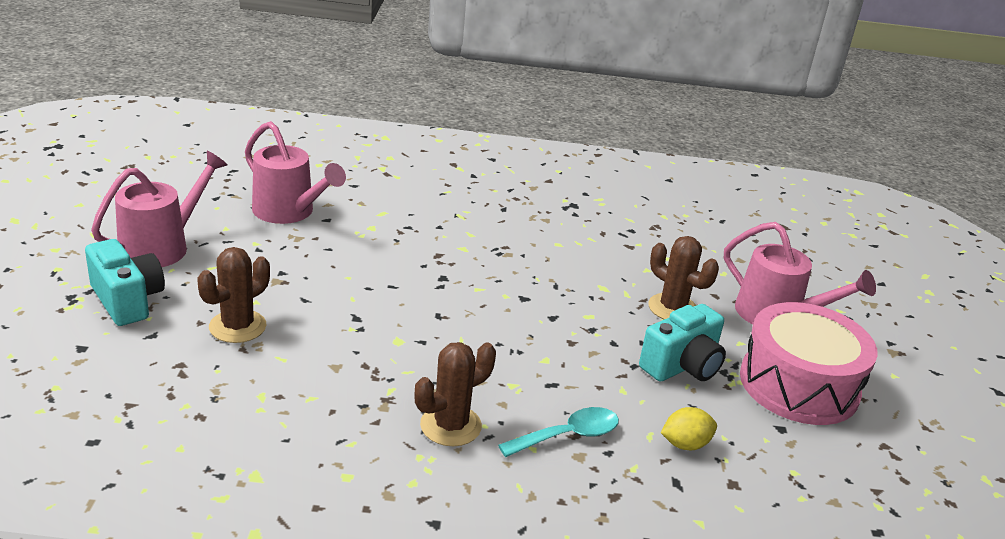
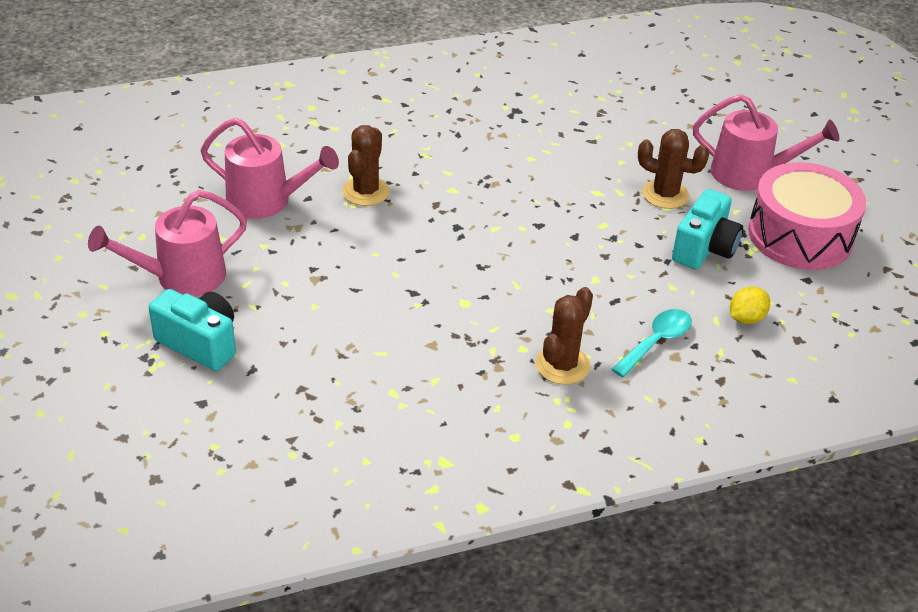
camera: 20 degrees left, 10 degrees up
pink watering can [91,151,228,267] -> pink watering can turned 135 degrees counterclockwise [88,190,247,296]
brown cactus [197,247,270,343] -> brown cactus moved to [342,125,390,206]

